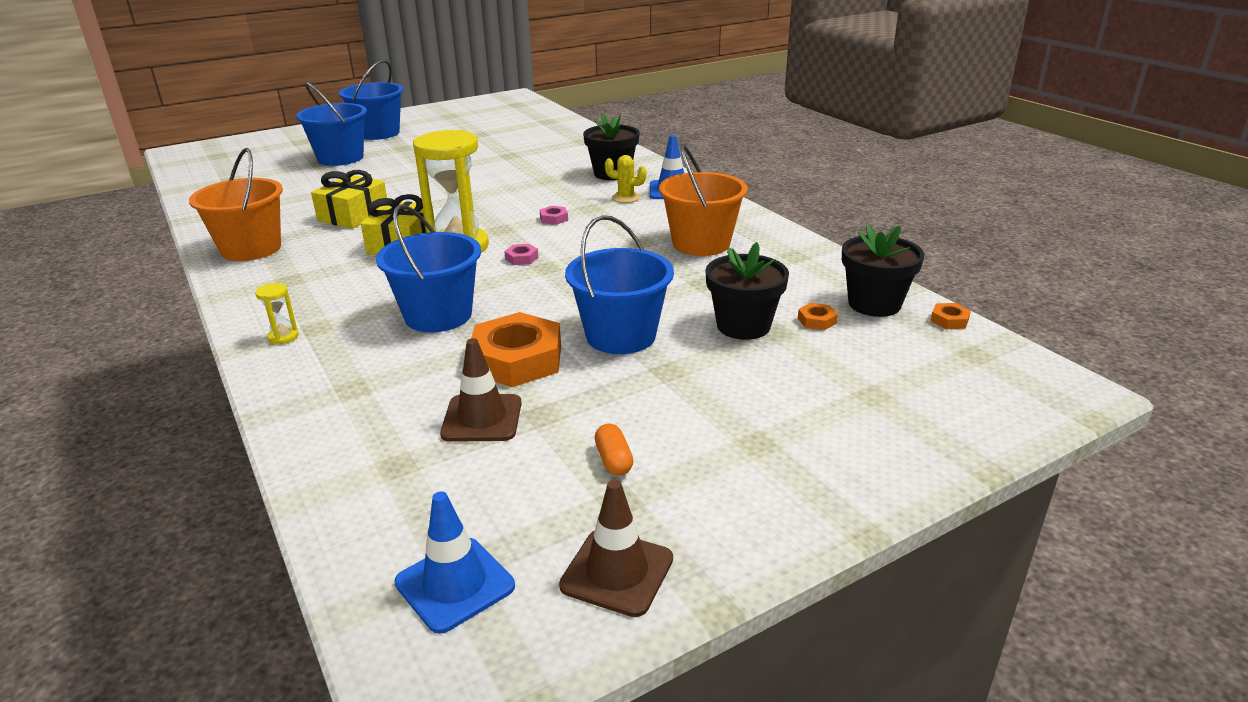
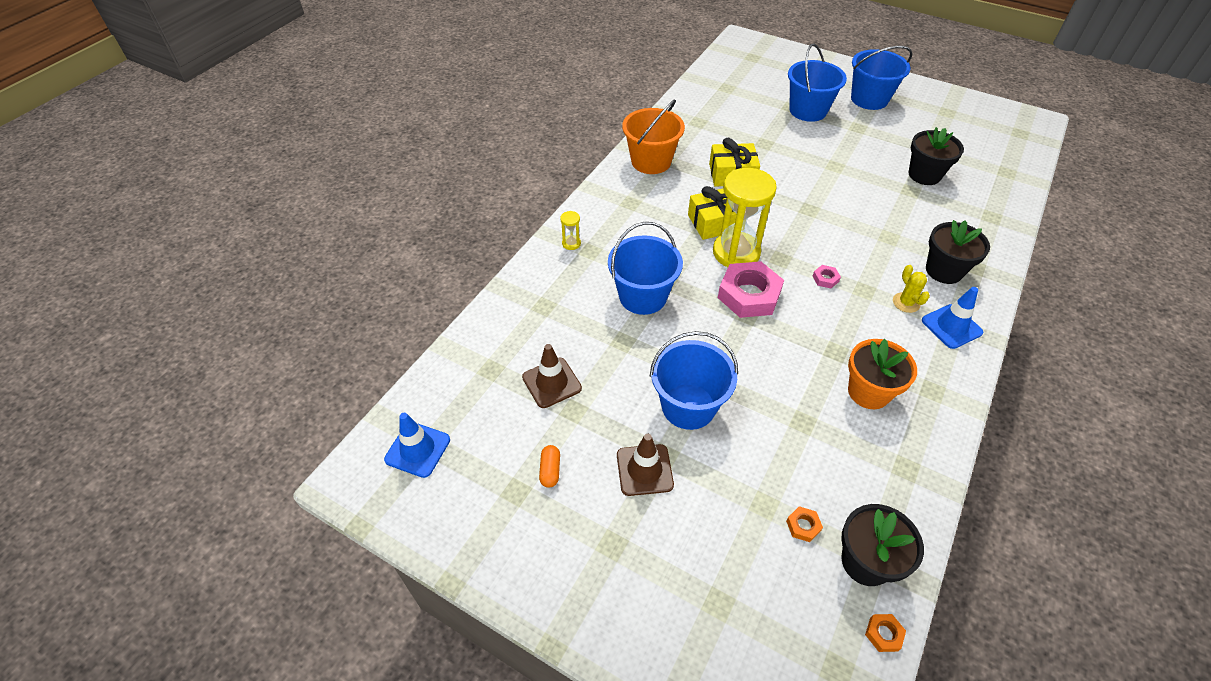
camera: 60 degrees right, 20 degrees up
orange nut [471,312,561,387] -> none
pink nut [504,244,538,265] -> pink nut [718,261,784,318], size x2.40
brown traffic cone [559,480,673,617] -> brown traffic cone moved to [617,434,674,496]
orange capsule [595,423,633,476] -> orange capsule turned 45 degrees counterclockwise [539,445,560,488]
orange bucket [659,144,748,256] -> orange flower pot [848,339,917,409]
black flower pot [705,242,789,340] -> black flower pot moved to [908,127,964,185]

